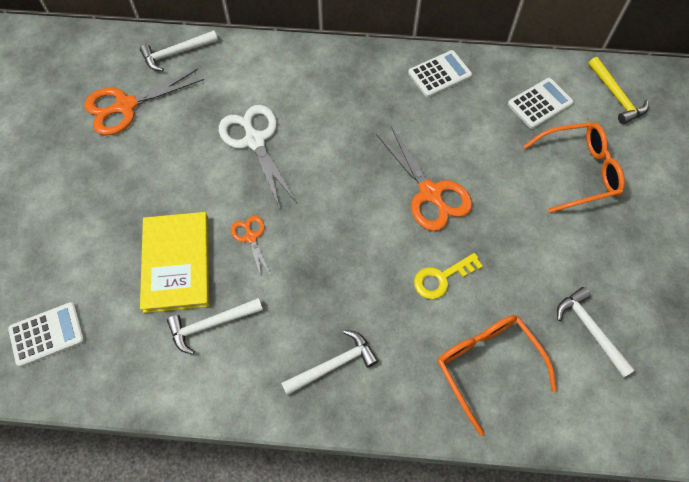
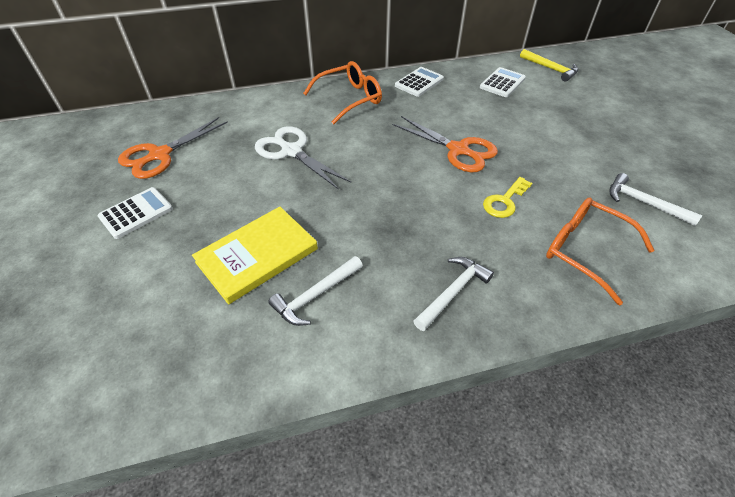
camera: 20 degrees left, 15 degrees down
white calculator [8,302,85,367] -> white calculator moved to [98,187,173,239]
white hammer [140,30,218,71] -> none
yellow book [140,212,209,313] -> yellow book turned 75 degrees clockwise [192,207,318,304]
orange scissors [231,216,271,279] -> none
orange glasses [523,122,625,213] -> orange glasses moved to [303,61,382,124]

